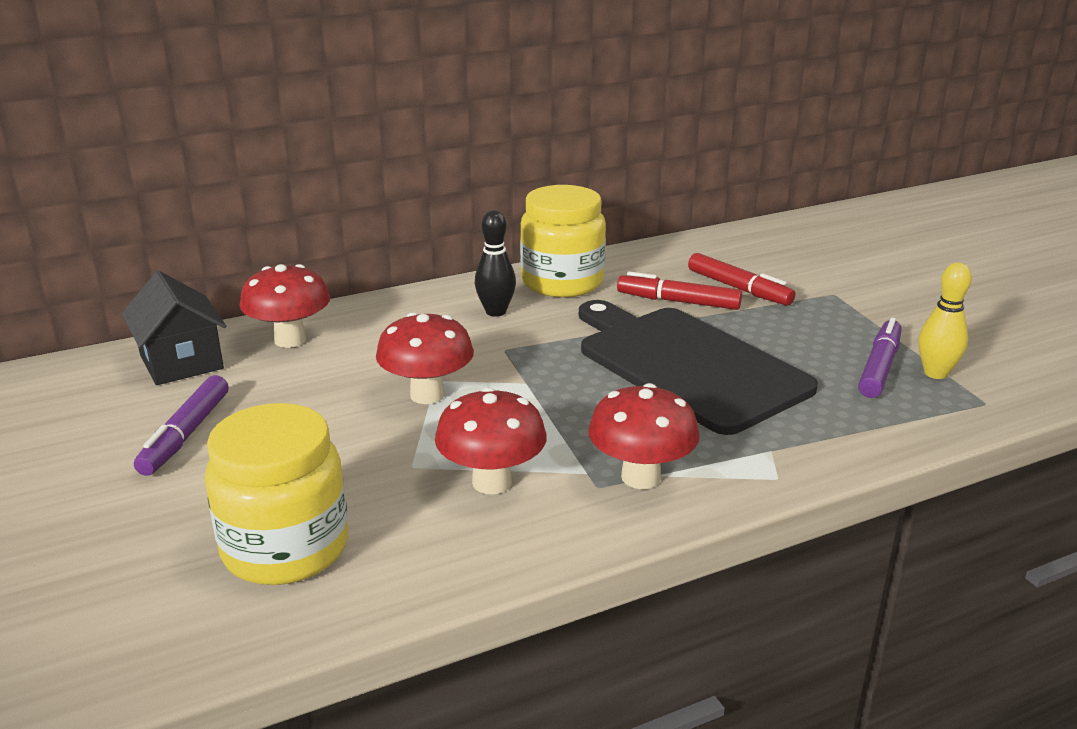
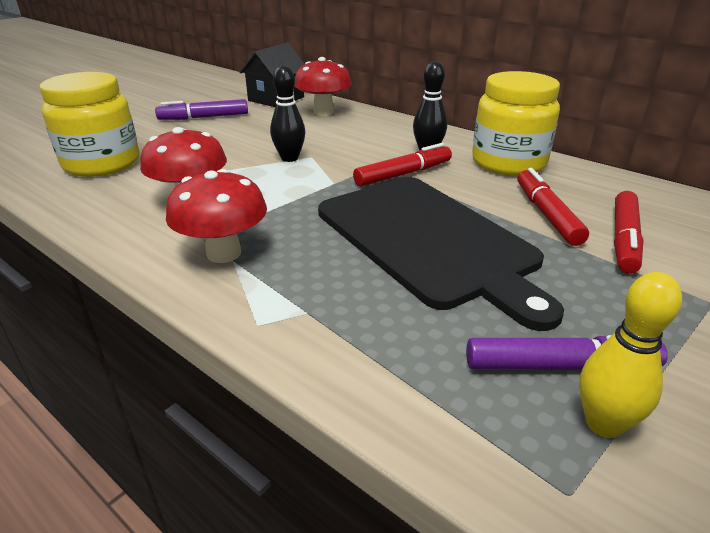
camera: 65 degrees right, 5 degrees up
red mushroom [376,312,474,404] -> black bowling pin [270,66,305,162]
black cutting board [579,300,818,435] -> black cutting board turned 120 degrees clockwise [318,177,564,331]
none -> red marker [353,143,452,187]

